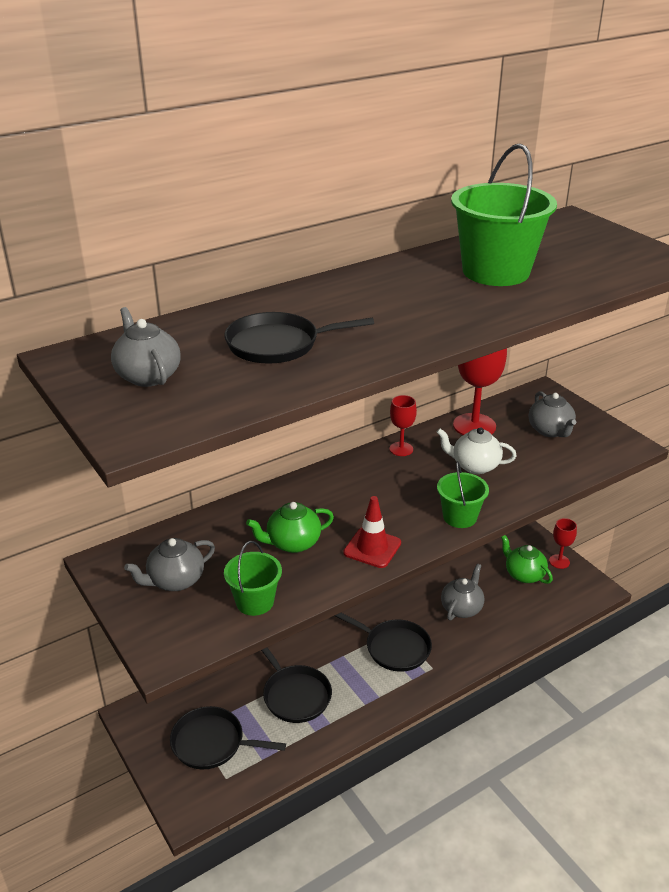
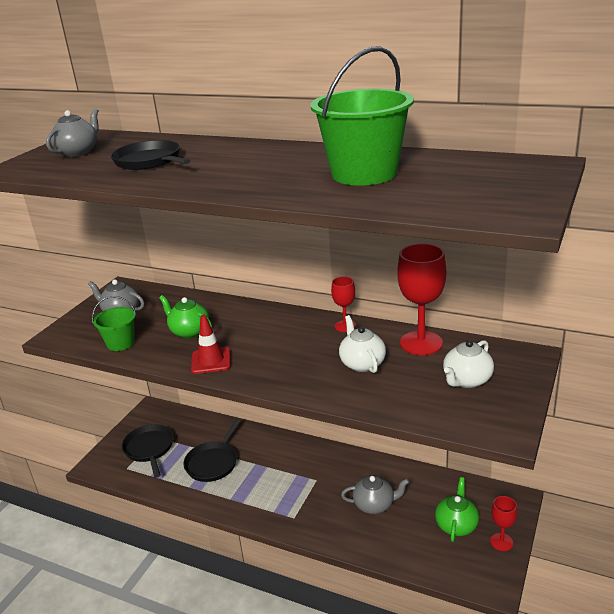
camera: 60 degrees right, 5 degrees down
black pan [335,613,432,672] -> none
green bucket [437,461,489,528] -> none
grey teapot [529,391,576,437] -> white teapot [443,340,494,388]

